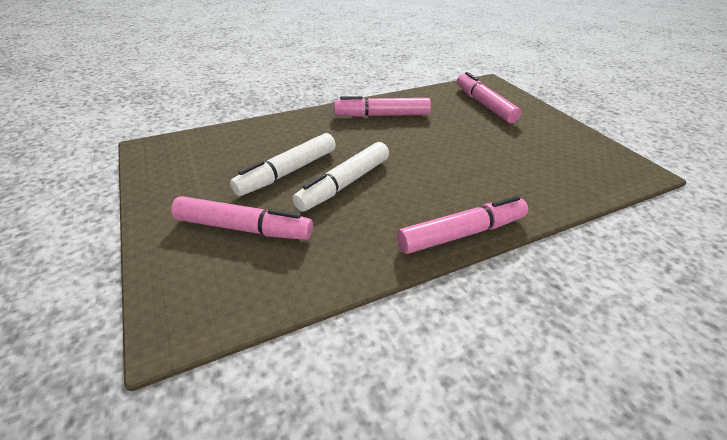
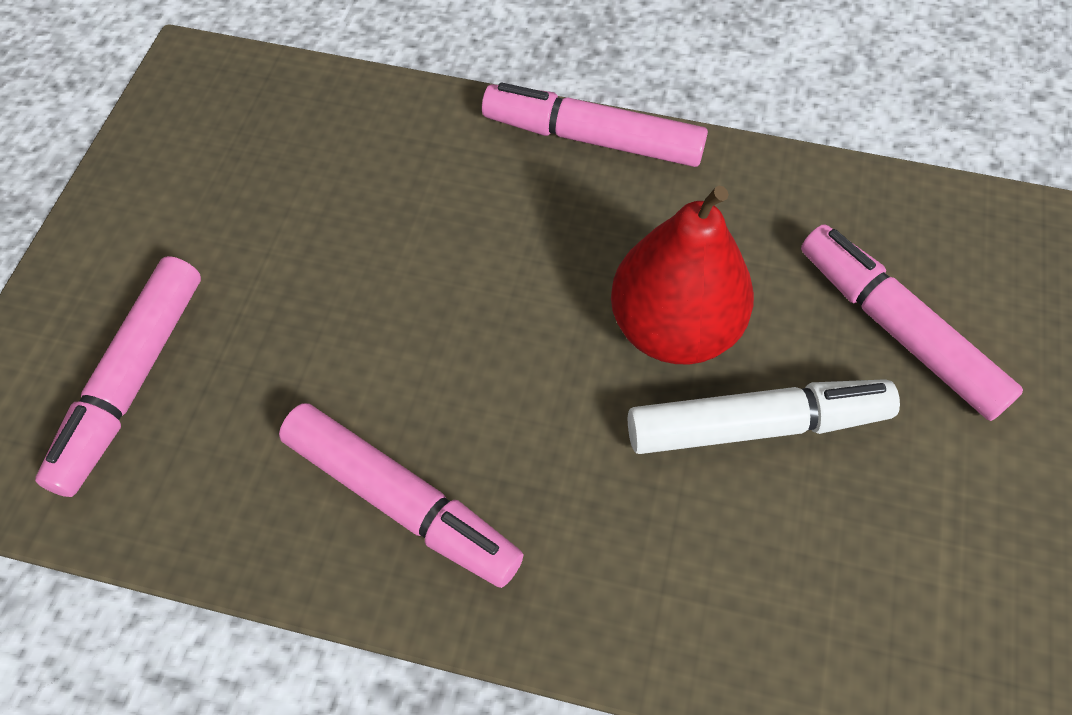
camera: 140 degrees left, 20 degrees up
white marker [293,142,389,212] -> red pear [611,186,754,364]

